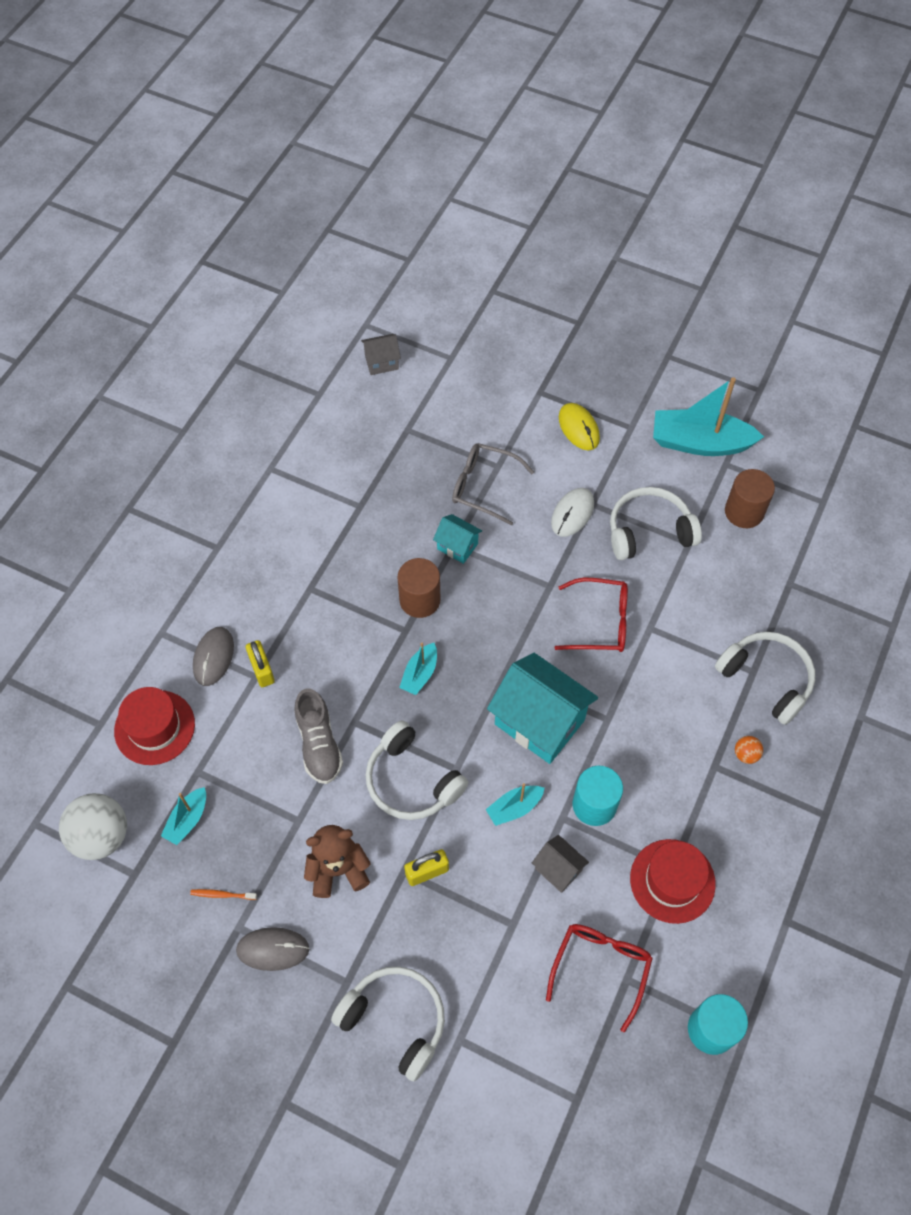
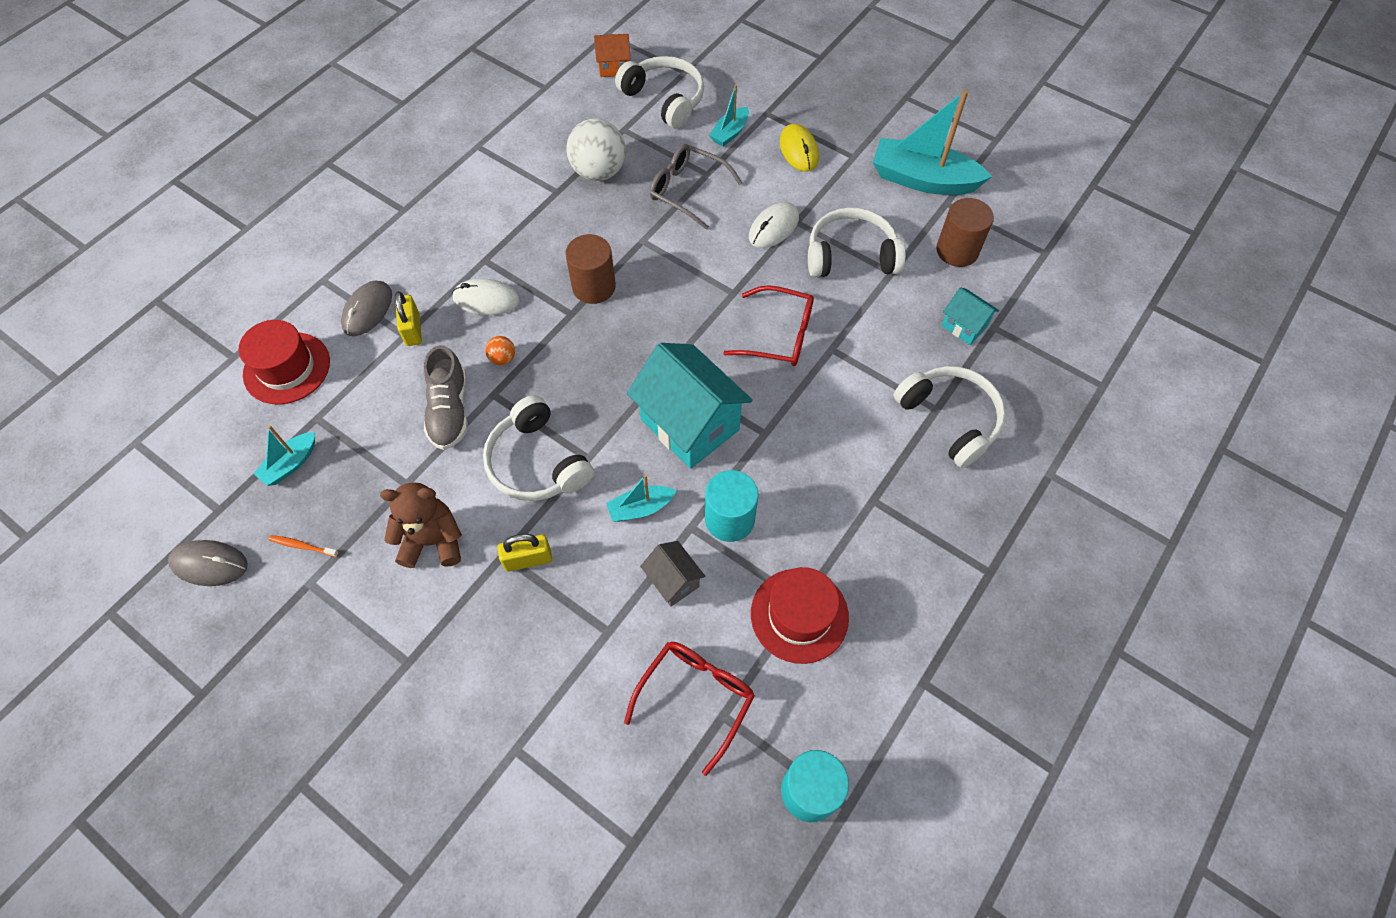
camera: 10 degrees right, 0 degrees up
white ball [59,793,127,860] -> white ball moved to [566,118,626,181]
grey mouse [236,927,309,971] -> grey mouse moved to [168,540,248,586]
white headphones [331,966,445,1082] -> white headphones moved to [615,56,704,129]
grey house [361,334,401,375] -> orange house [594,34,631,77]
turquoise boat [399,643,437,695] -> turquoise boat moved to [709,84,749,147]
turquoise house [433,514,482,564] -> turquoise house moved to [941,287,999,345]
orange ball [735,736,763,764] -> orange ball moved to [485,336,515,365]
none -> white mouse [452,279,520,315]

